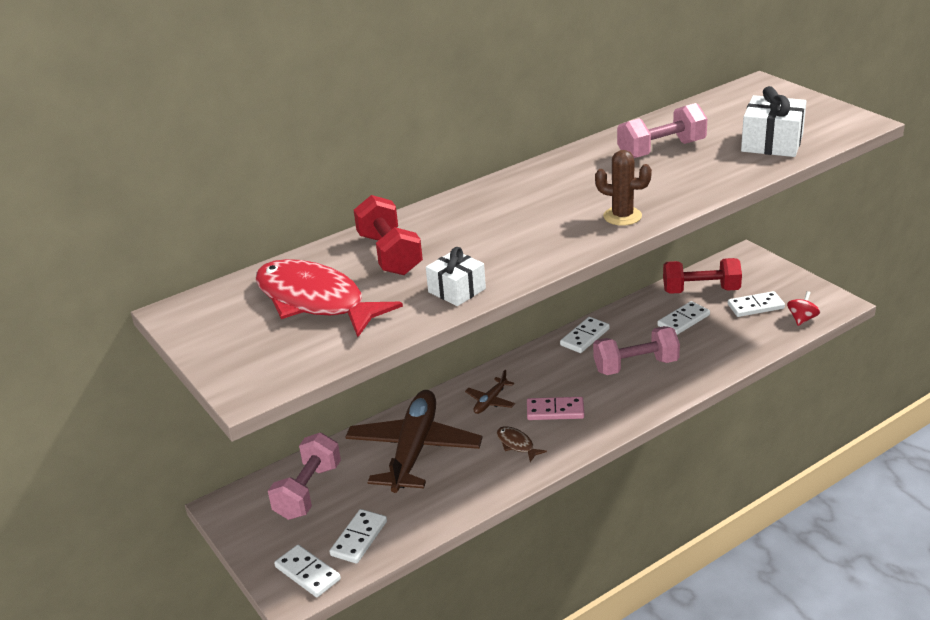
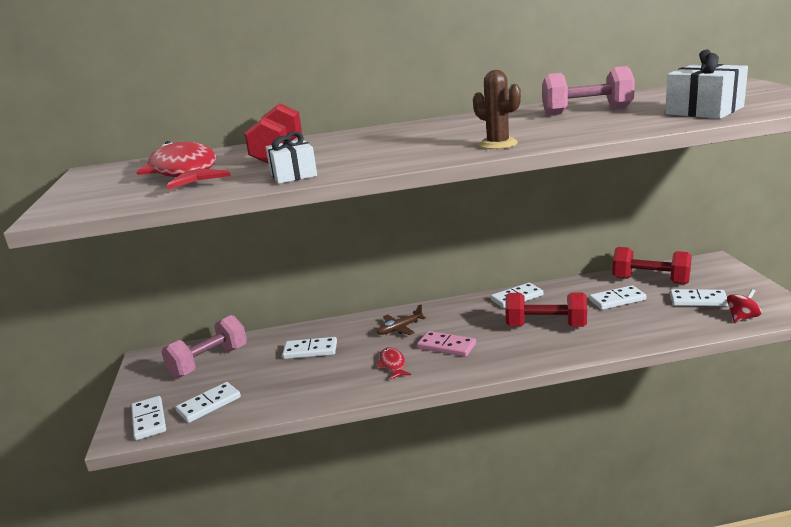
camera: 25 degrees right, 10 degrees down
brown plane [345,390,483,493] -> white domino [282,337,337,359]
brown fish [497,426,547,462] -> red fish [377,347,411,380]
pink dumbbell [593,326,680,375] -> red dumbbell [505,293,587,327]

